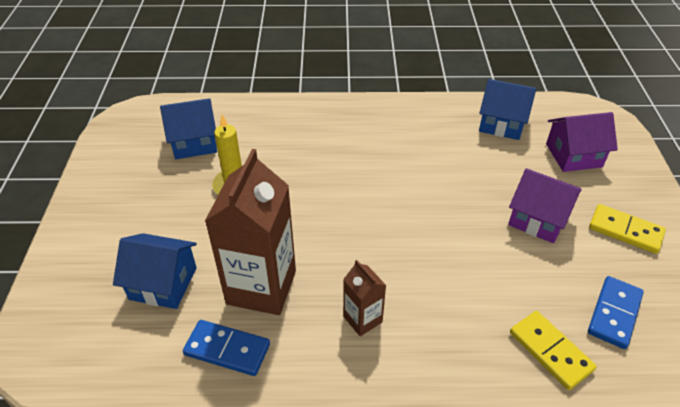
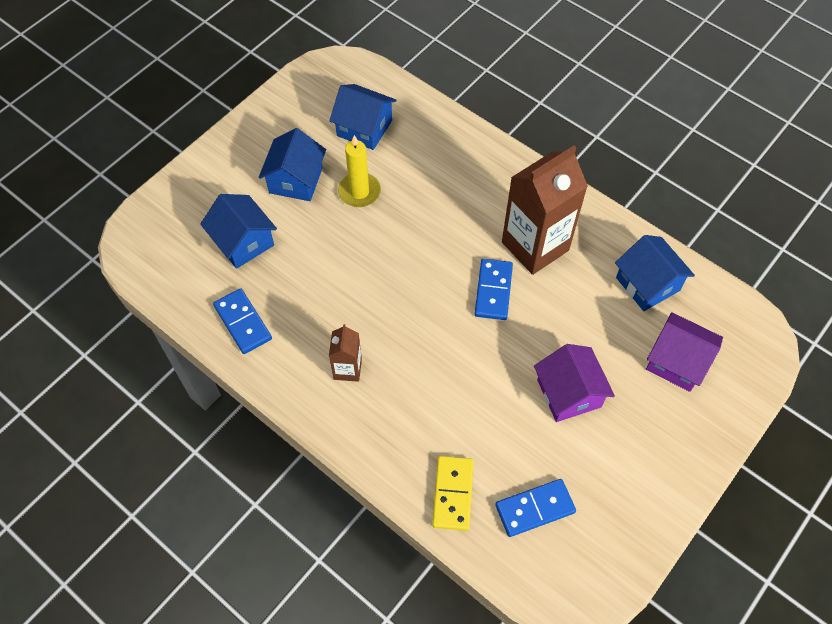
camera: 40 degrees right, 15 degrees up
brown carton [205,149,296,315] -> brown carton moved to [502,145,588,275]
yellow domino [589,204,666,254] -> none
none -> blue house [259,128,326,201]
none -> blue domino [475,259,513,320]

